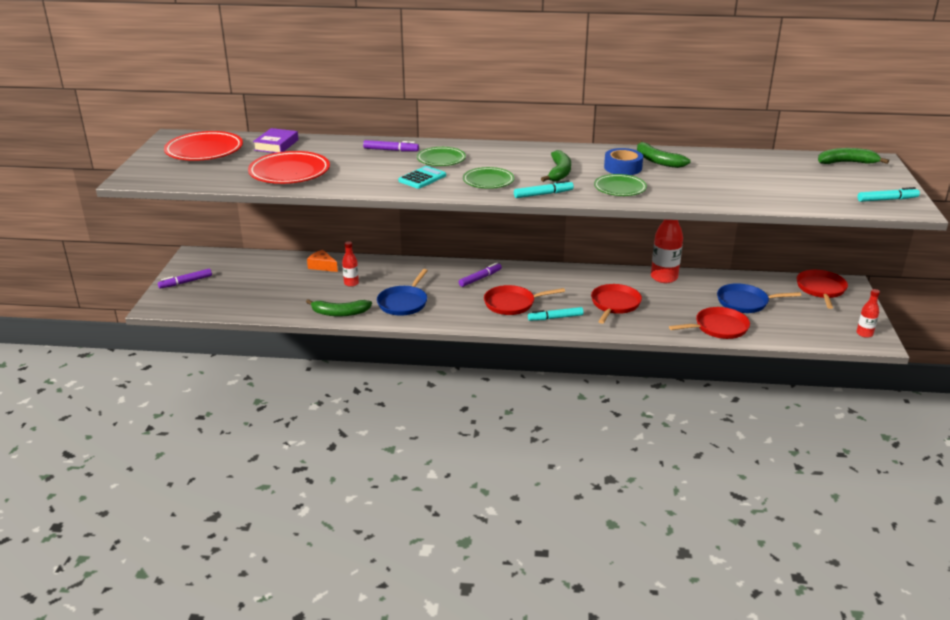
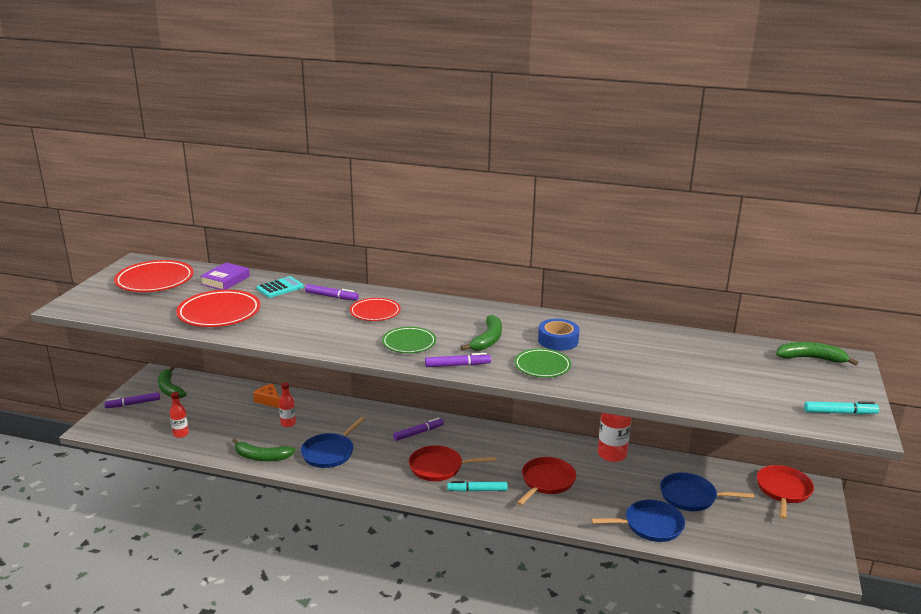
camera: 10 degrees right, 5 degrees down
turquoise calculator [398,166,446,189] -> turquoise calculator moved to [257,276,304,298]
green plate [417,147,466,166] -> red plate [350,298,401,321]
turquoise marker [514,180,574,198] -> purple marker [425,353,491,367]
green banana [637,140,691,168] -> green banana moved to [158,366,187,398]
red pan [669,307,750,339] -> blue pan [591,500,685,542]
red bottle [857,289,880,338] -> red bottle moved to [170,392,189,438]

